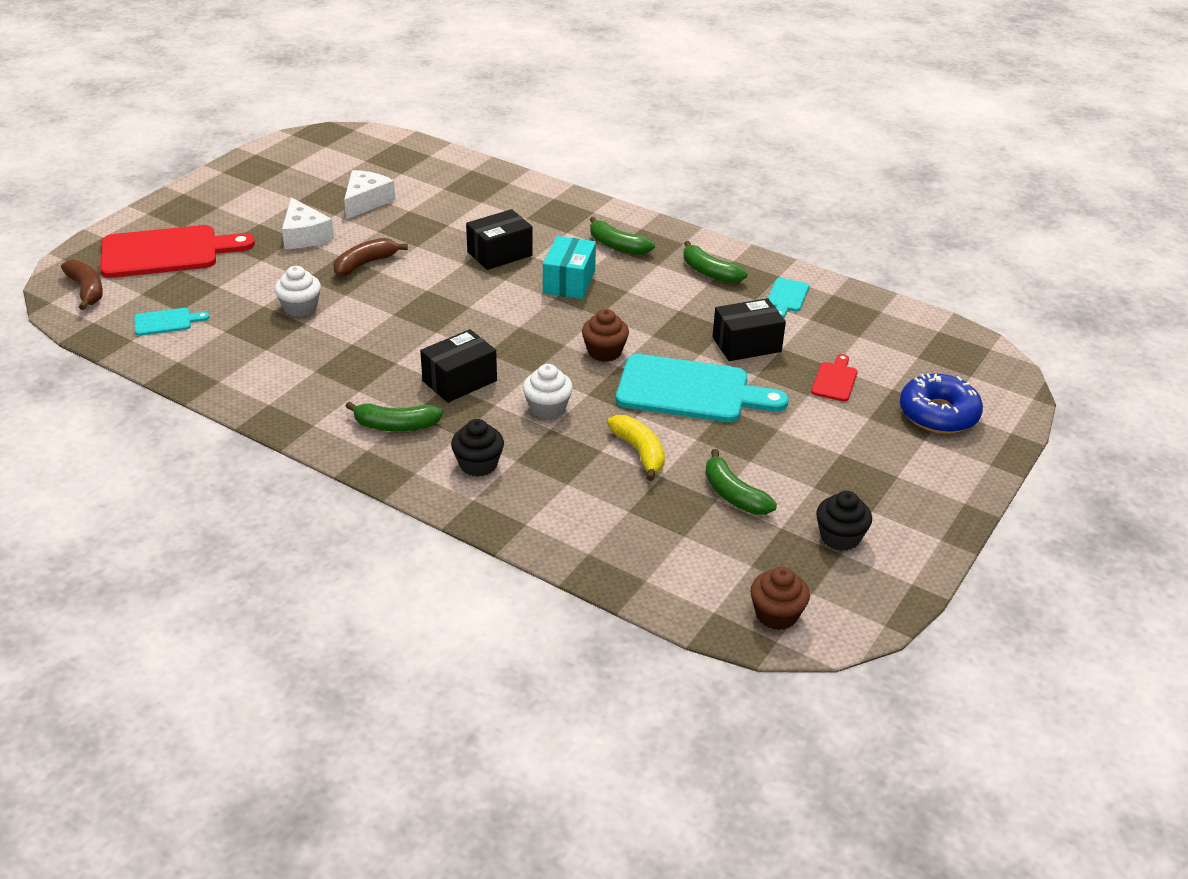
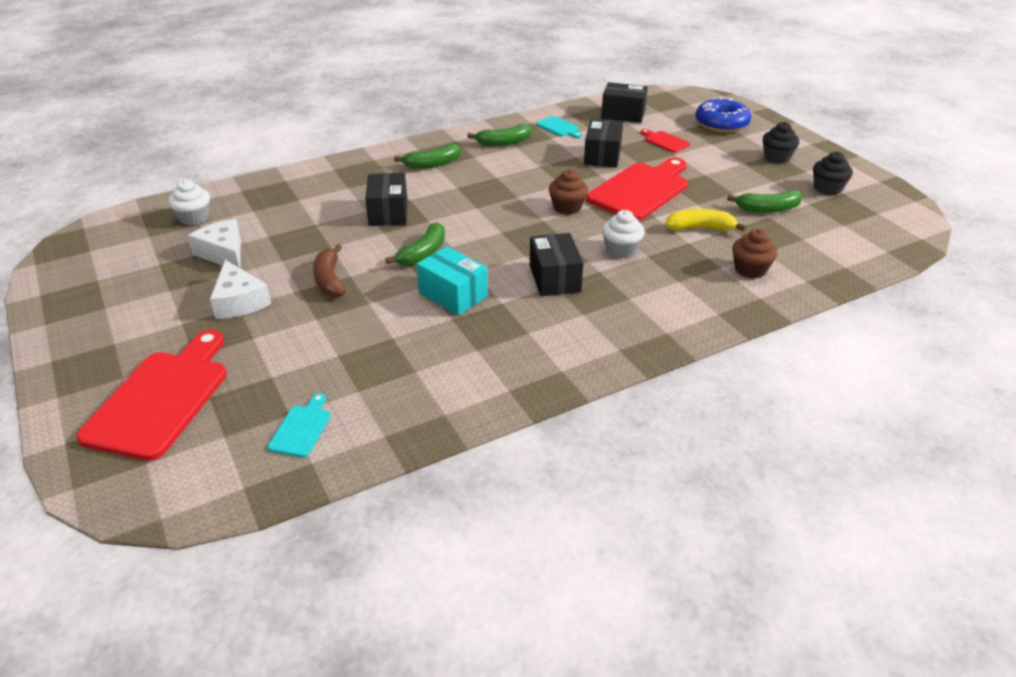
camera: 60 degrees left, 0 degrees up
brown banana [61,259,103,310] -> none
white cupcake [274,266,321,317] -> white cupcake moved to [168,180,210,225]
white cheese [282,198,334,249] -> white cheese turned 60 degrees clockwise [210,260,271,319]
green banana [345,401,443,431] -> green banana moved to [385,222,445,266]
black cupcake [451,419,504,477] -> black cupcake moved to [763,122,799,163]
turquoise box [543,236,596,299] -> turquoise box moved to [417,246,488,315]
turquoise cutting board [616,354,789,422] -> red cutting board [586,158,688,221]
brown cupcake [750,567,810,630] -> brown cupcake moved to [732,229,777,278]
none -> black box [601,82,648,123]

